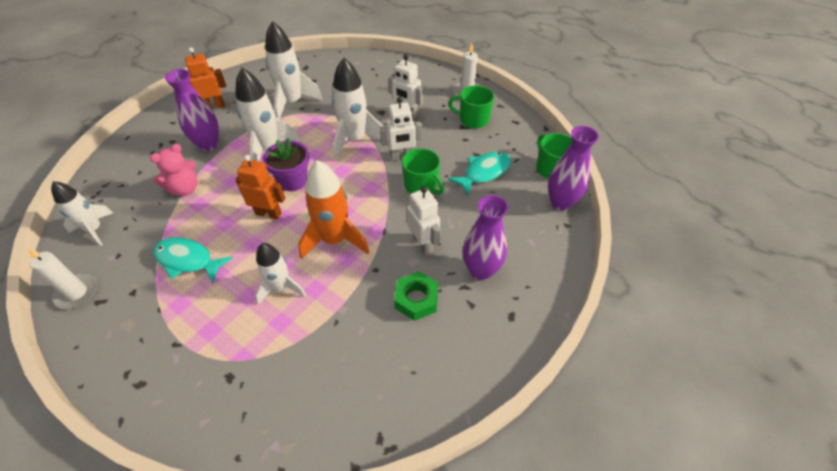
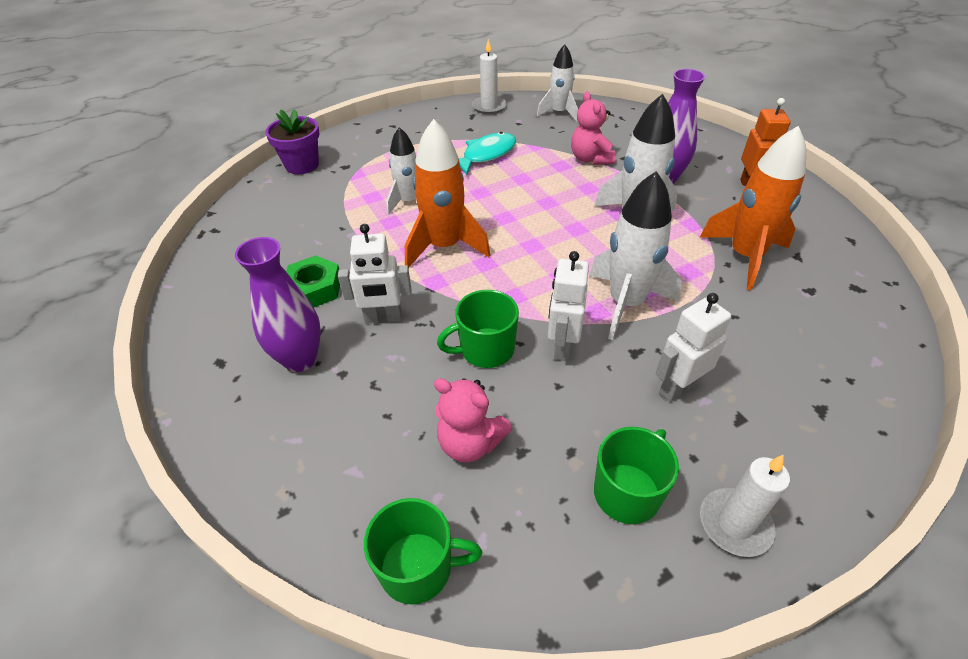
camera: 115 degrees right, 5 degrees down
orange robot [235,155,285,219] -> none
purple flower pot [263,138,309,191] -> purple flower pot moved to [265,109,320,174]
white rocket [265,21,323,119] -> orange rocket [700,126,806,290]
turquoise fish [448,151,511,196] -> pink teddy bear [434,378,512,462]
purple vase [548,126,599,211] -> none

